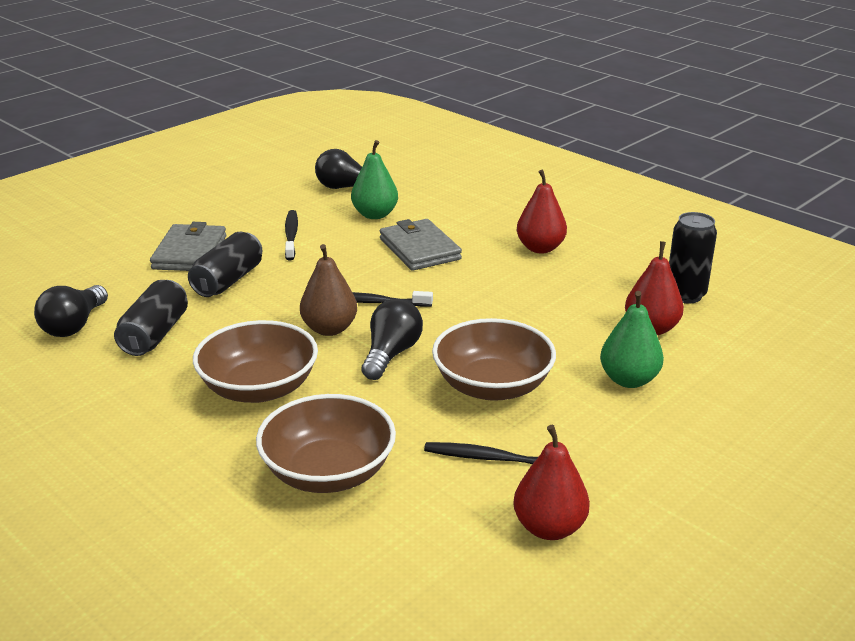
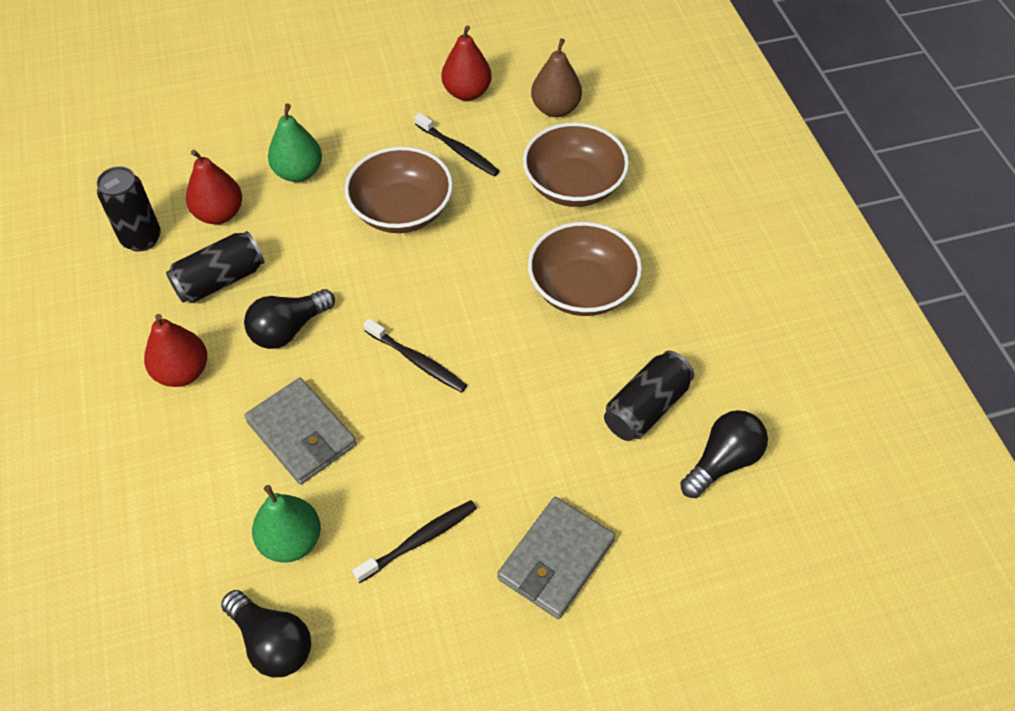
camera: 150 degrees left, 25 degrees up
black can [188,232,262,297] -> black can moved to [166,231,264,303]
black toothbrush [285,210,298,261] -> black toothbrush turned 150 degrees counterclockwise [352,500,477,583]
brown pear [300,244,357,336] -> brown pear moved to [531,38,582,117]
black light bulb [361,299,423,380] -> black light bulb moved to [244,289,335,349]
grey wallet [380,219,462,271] -> grey wallet turned 45 degrees counterclockwise [244,378,357,484]

